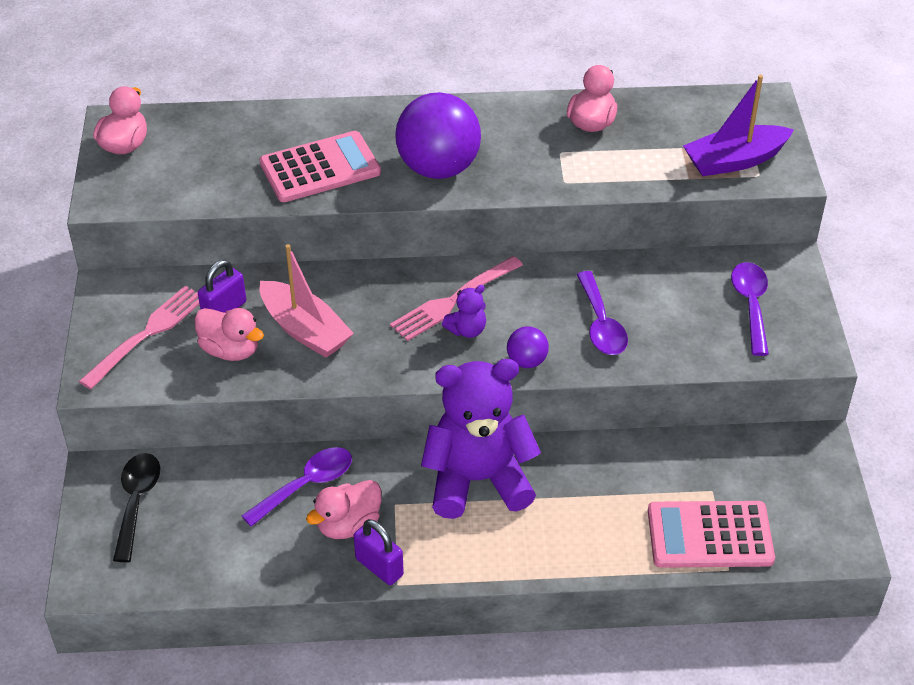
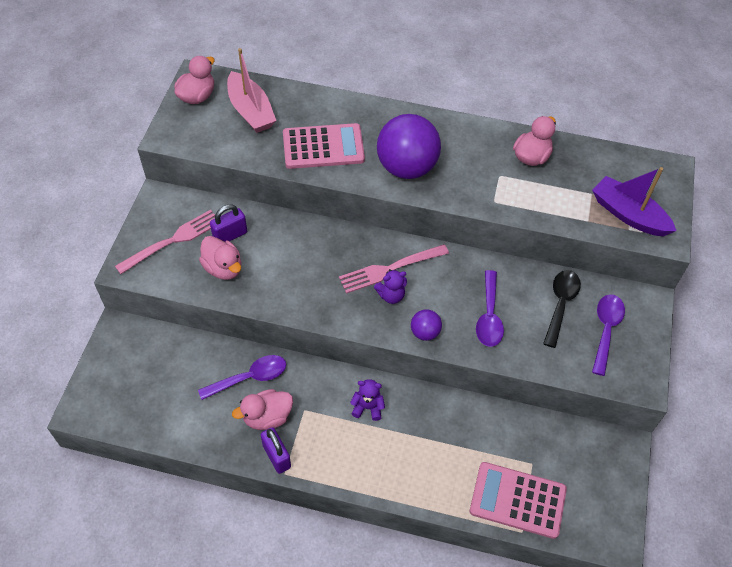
camera: 15 degrees right, 10 degrees up
black spoon [113,453,160,562] -> black spoon moved to [543,270,581,348]
pink boat [260,244,354,358] -> pink boat moved to [227,48,276,133]
purple teddy bear [421,359,541,519] -> purple teddy bear [350,379,385,421], size x0.41
purple boat [683,75,794,176] -> purple boat turned 45 degrees clockwise [592,167,676,236]

